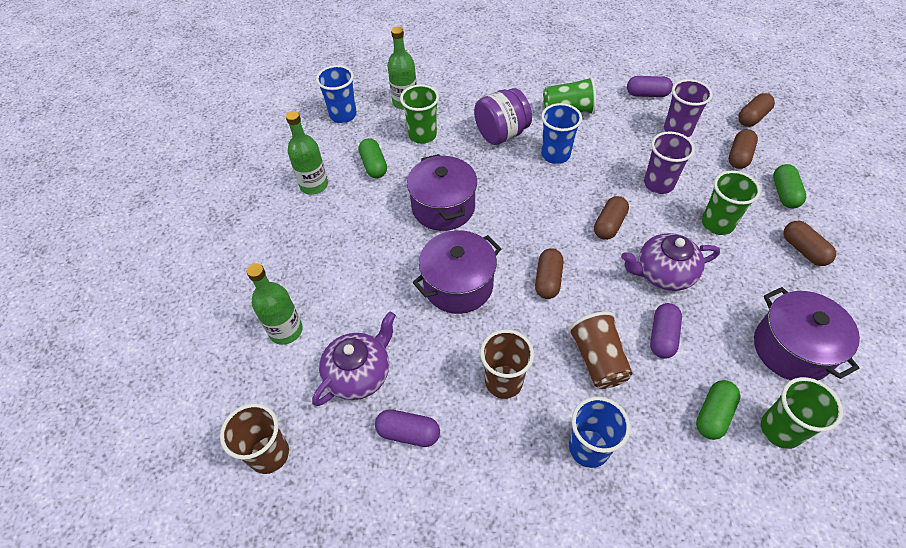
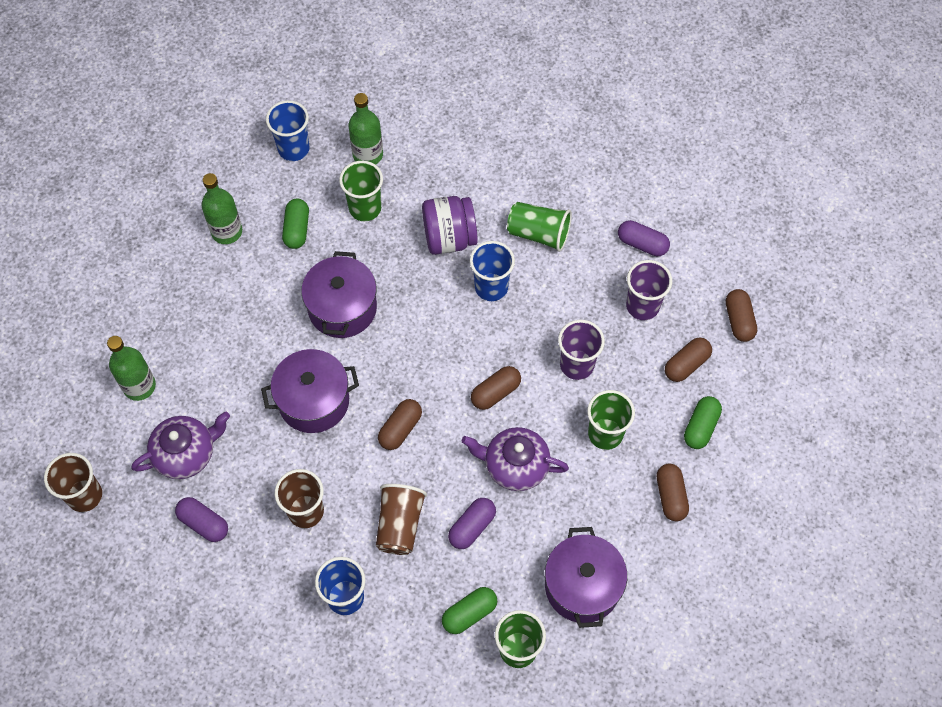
camera: 20 degrees right, 10 degrees up
brown capsule [738,93,775,127] -> brown capsule turned 75 degrees counterclockwise [726,289,757,342]

